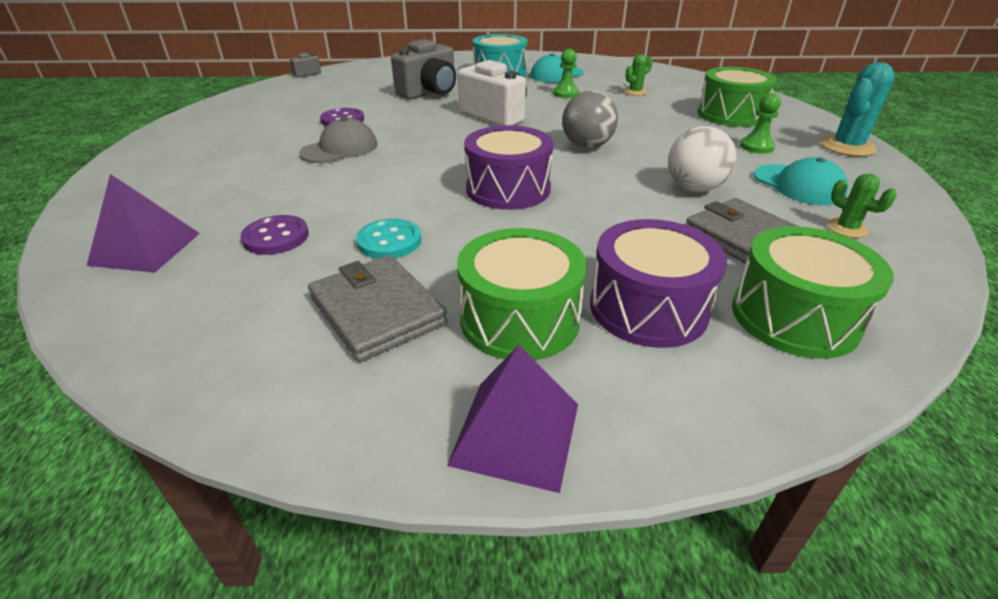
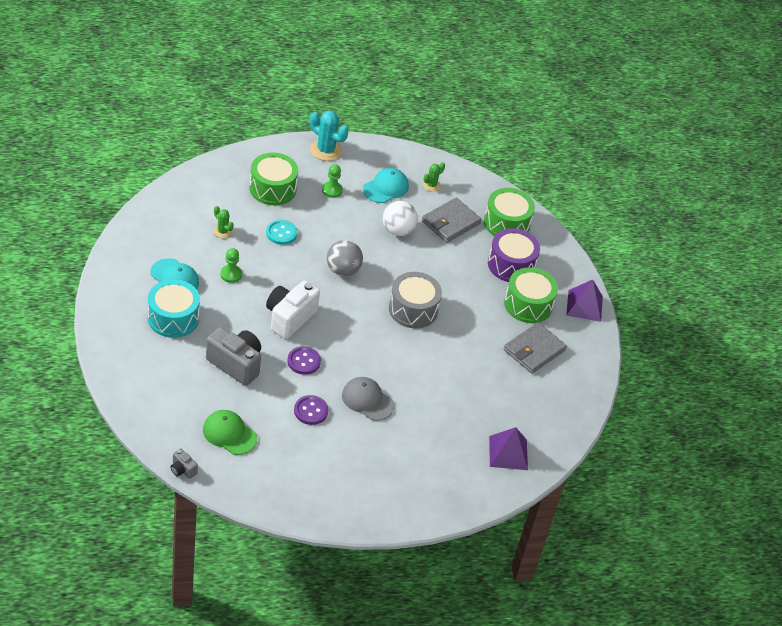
camera: 105 degrees left, 10 degrees up
purple button [240,215,309,255] -> purple button moved to [287,346,321,375]
turquoise button [356,219,421,259] -> turquoise button moved to [266,220,297,245]
purple drum [464,125,553,210] -> grey drum [389,272,442,328]
none -> green cap [203,410,257,455]

